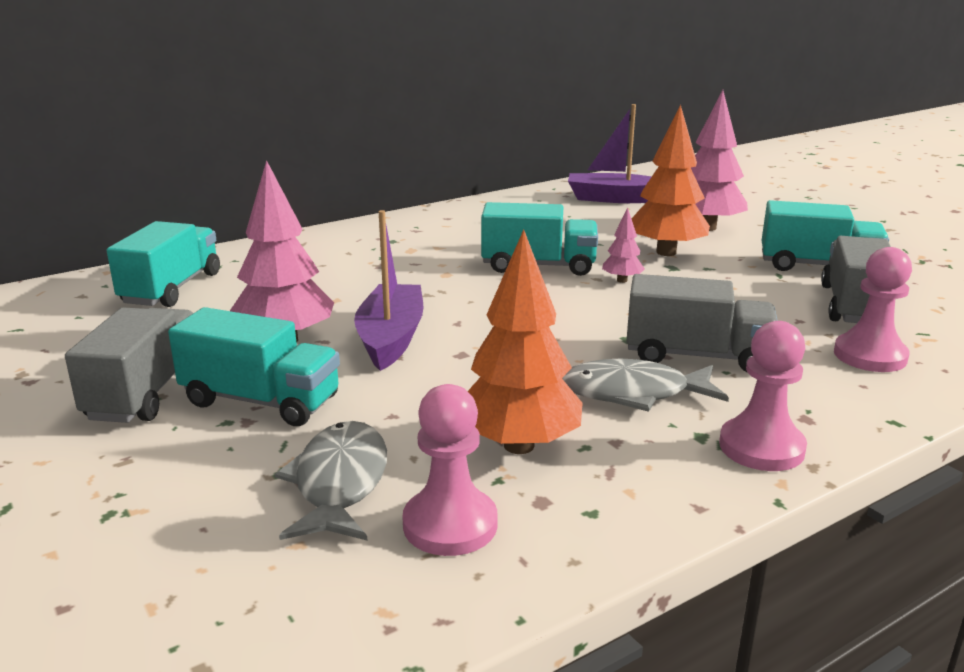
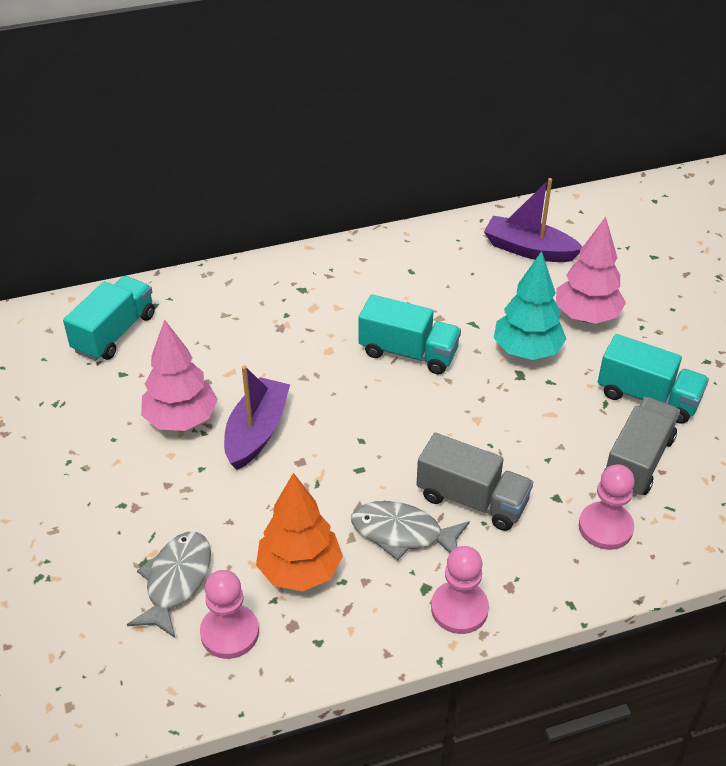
camera: 15 degrees right, 20 degrees up
grey truck [65,307,193,423] -> none
turquoise truck [168,307,340,426] -> none
pink tree [602,207,645,283] -> none
orange tree [631,104,710,256] -> turquoise tree [494,251,566,360]

